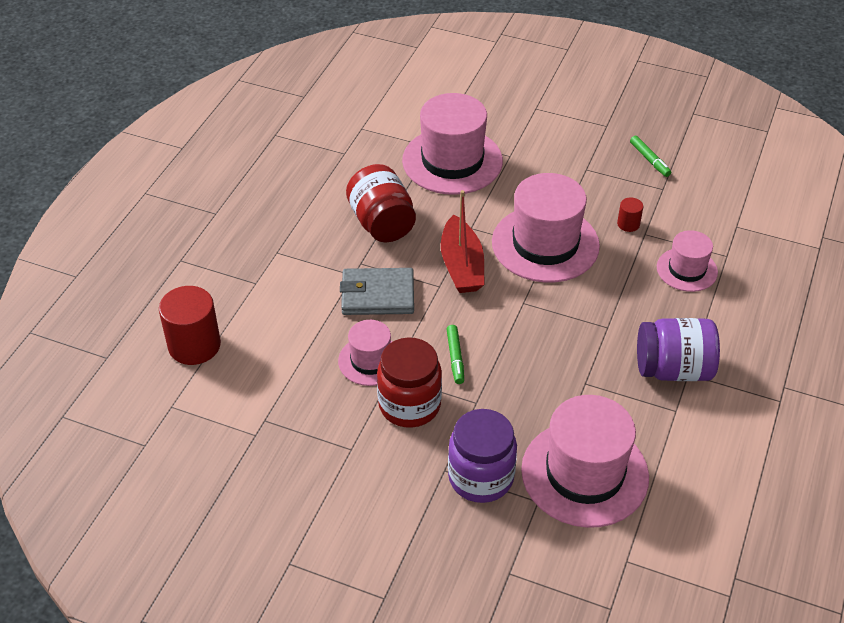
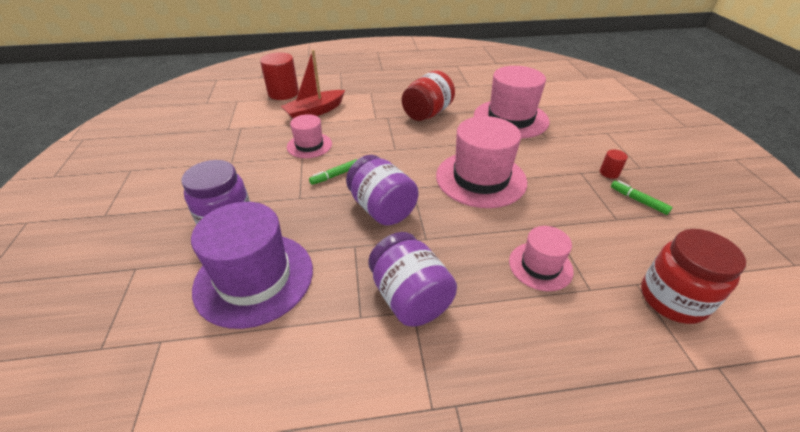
camera: 60 degrees right, 5 degrees down
grey wallet [340,268,414,315] -> none
red jar [377,338,442,428] -> red jar moved to [641,229,746,324]
red boat [441,190,485,293] -> red boat moved to [281,50,345,119]
pink hat [521,395,649,528] -> purple hat [191,202,313,329]
red cylinder [617,197,643,232] -> red cylinder moved to [600,149,628,179]
green marker [630,136,671,177] -> green marker turned 105 degrees clockwise [611,180,672,215]
none -> purple jar [346,155,419,226]

